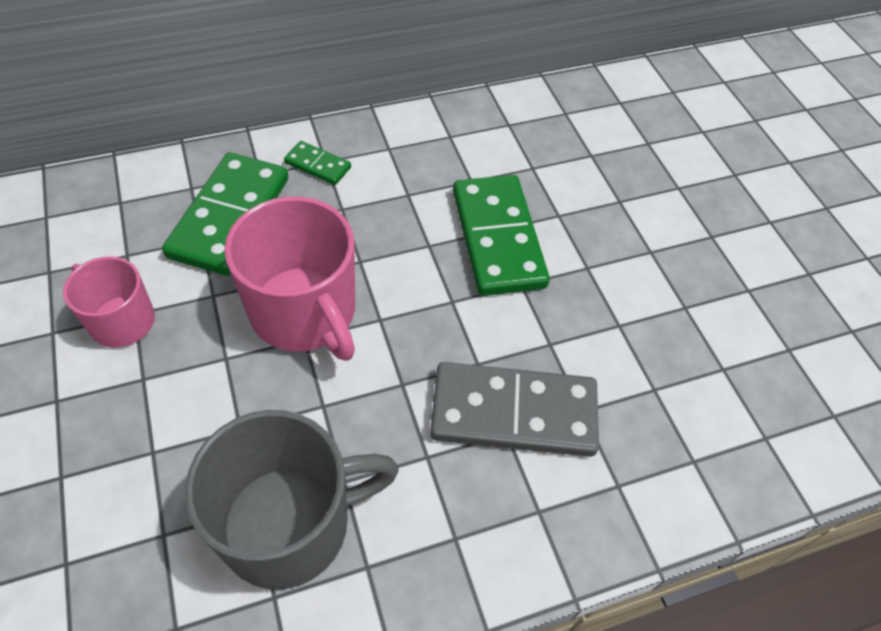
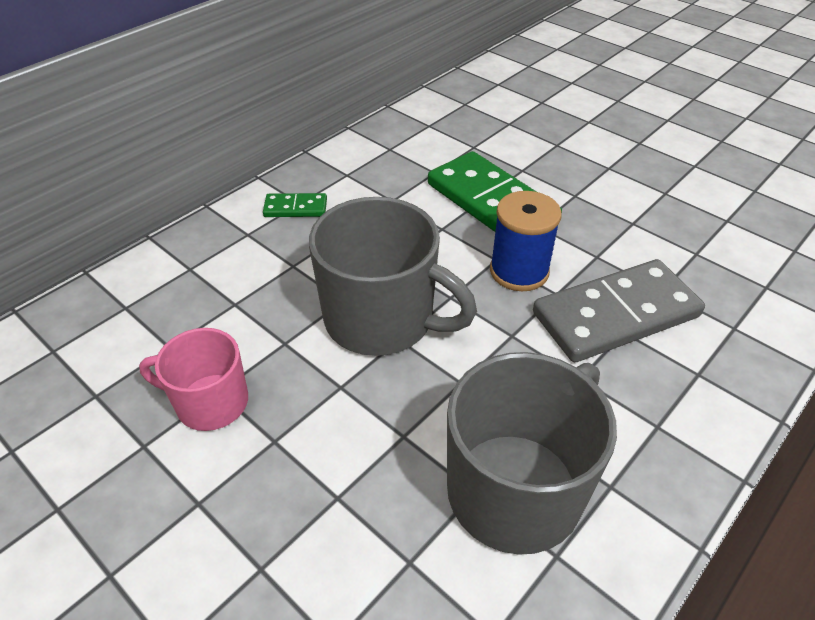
camera: 25 degrees left, 10 degrees down
green domino [162,152,288,276] -> none
pink mug [224,196,355,361] -> grey mug [309,197,477,356]
none -> blue spool [490,191,562,291]

